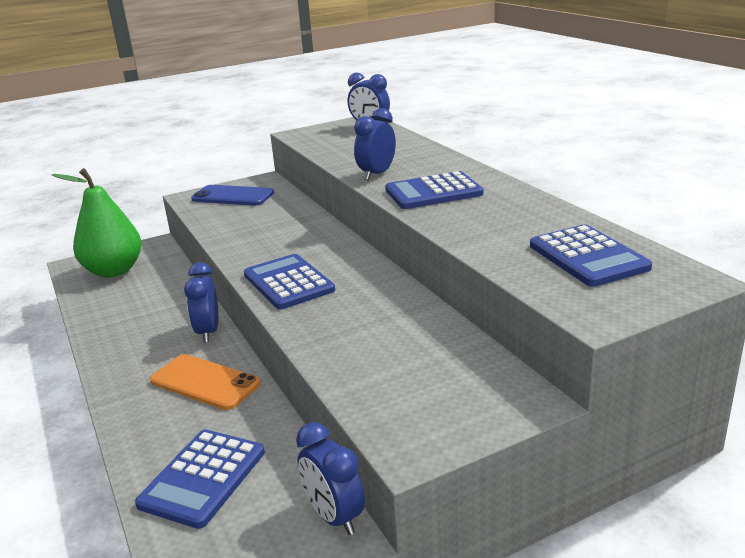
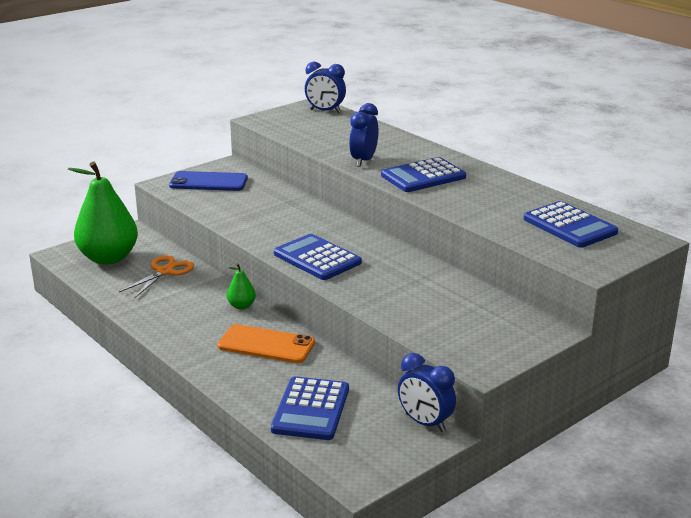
camera: 15 degrees left, 0 degrees up
blue clock [184,262,219,343] -> green pear [227,263,256,309]
none -> orange scissors [119,255,194,298]

